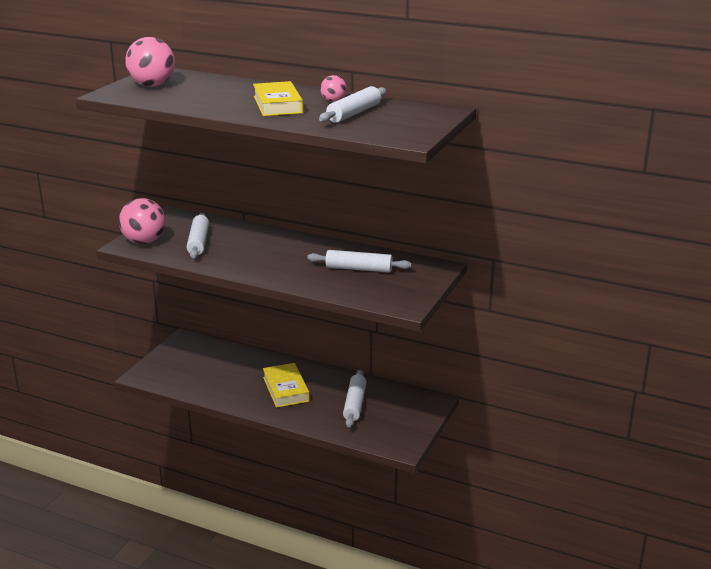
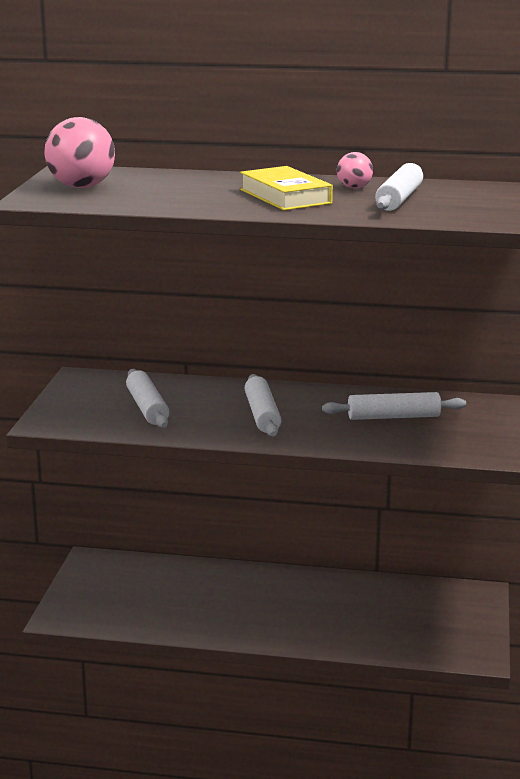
camera: 15 degrees left, 5 degrees down
pink ball [119,198,166,244] -> none
yellow book [263,363,310,408] -> none
white rolling pin [343,369,366,428] -> white rolling pin moved to [245,374,282,437]

